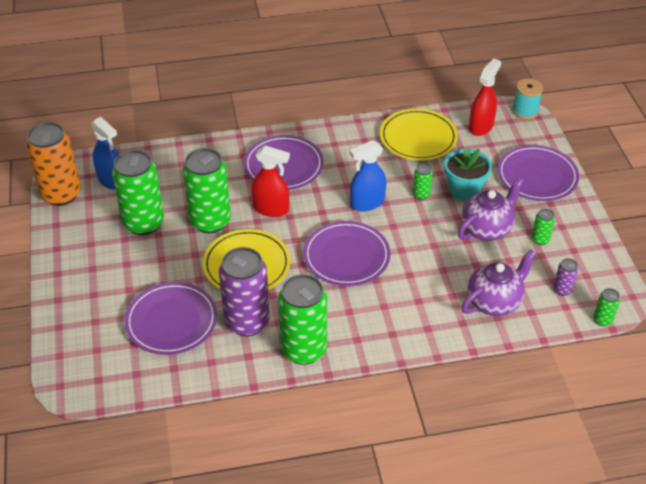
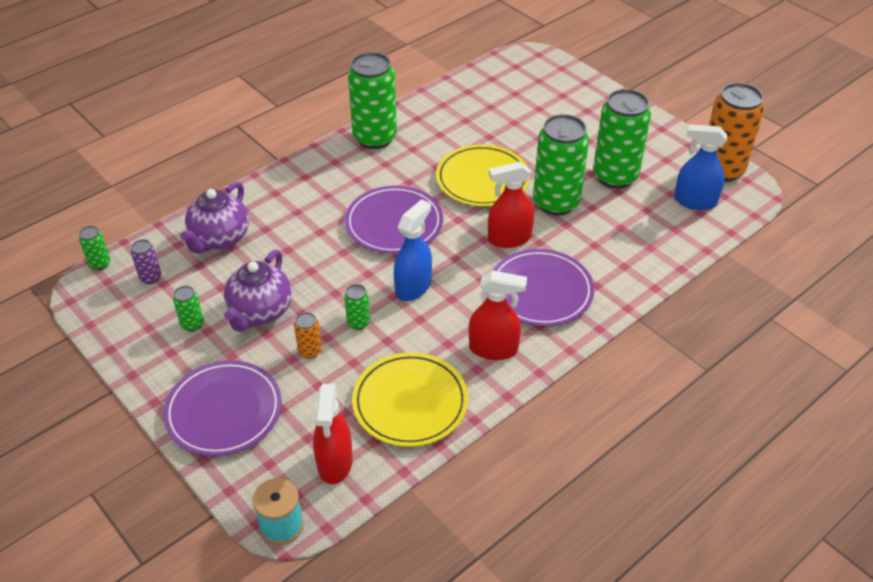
camera: 150 degrees right, 0 degrees up
purple plate [125,282,217,355] -> none
purple can [219,247,270,337] -> none
turquoise flower pot [444,147,492,201] -> orange can [294,312,322,359]
none -> red spray bottle [469,270,527,360]

